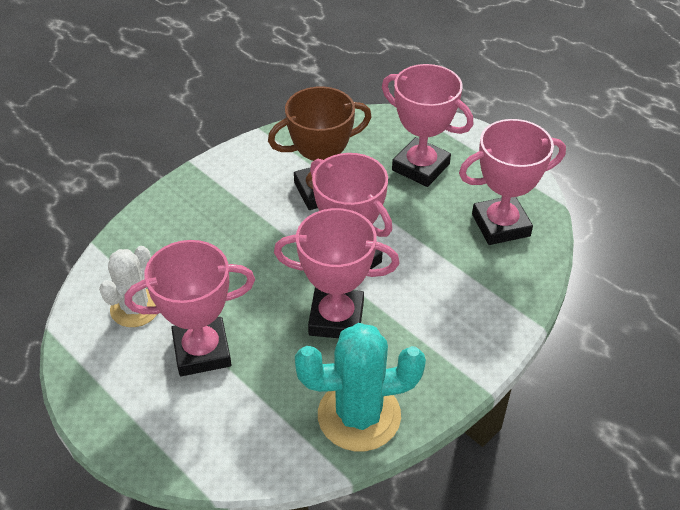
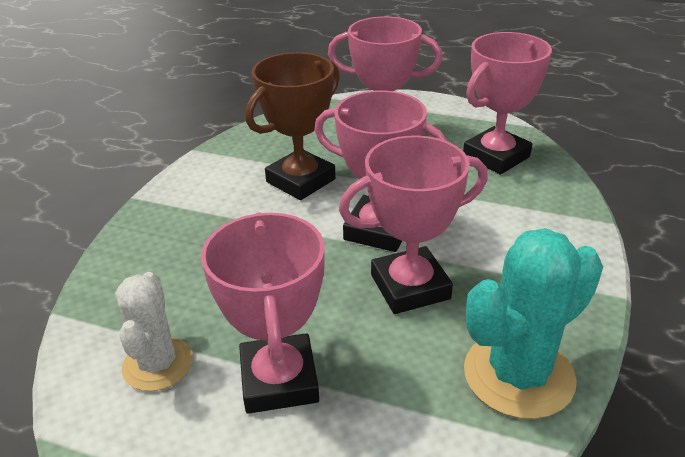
camera: 25 degrees left, 10 degrees down
pink trophy [125,240,255,376] -> pink trophy turned 60 degrees counterclockwise [201,212,325,414]

